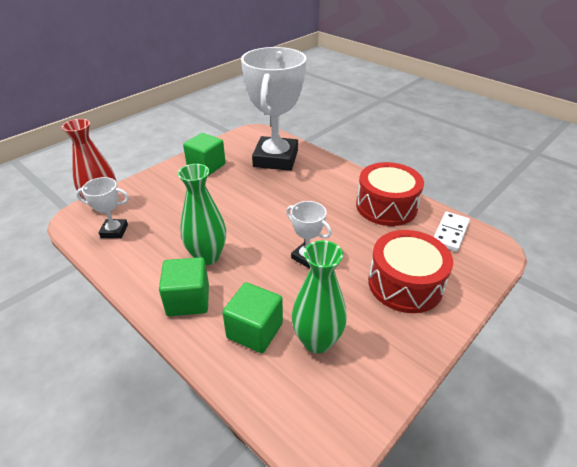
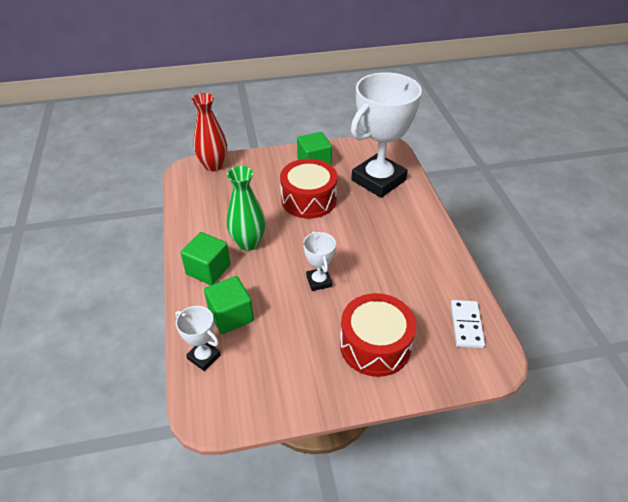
camera: 35 degrees right, 5 degrees up
white trophy [76,177,129,238] -> white trophy moved to [175,306,221,371]
green vase [292,240,347,353] -> none
red drum [356,162,424,226] -> red drum moved to [280,159,338,219]
white domino [434,212,470,252] -> white domino turned 60 degrees counterclockwise [451,300,485,348]

